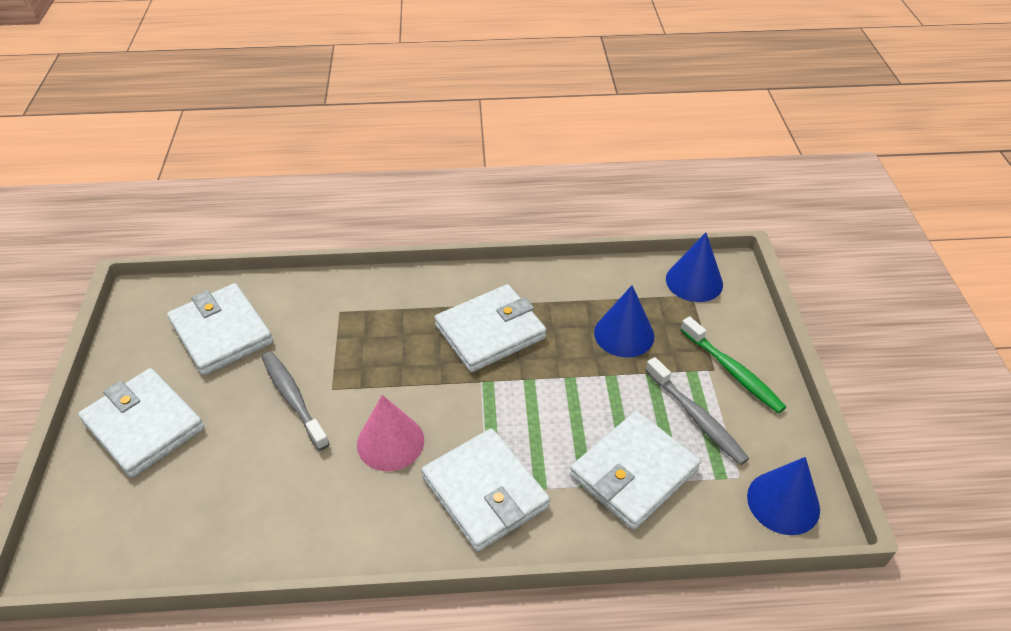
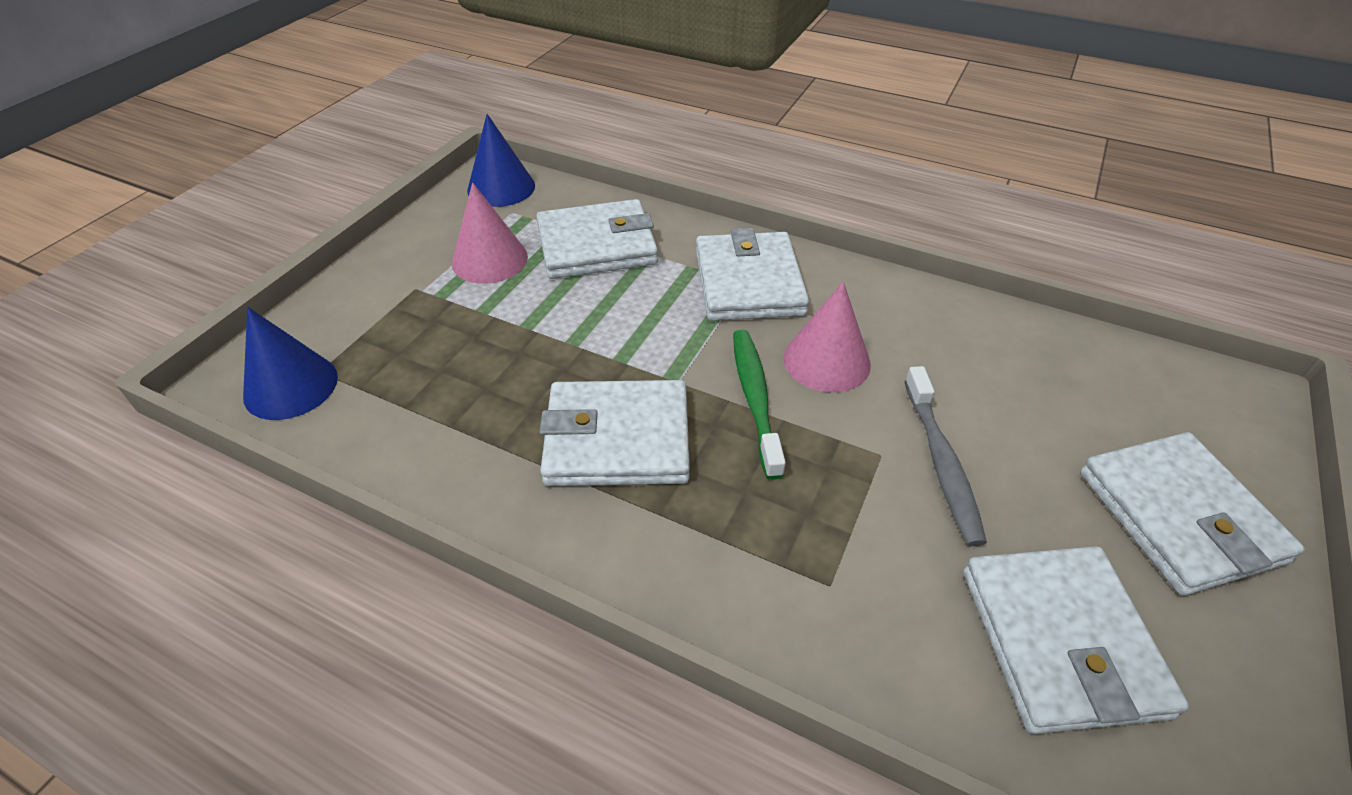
camera: 150 degrees left, 0 degrees up
blue cone [594,285,655,357] -> none
grey toothbrush [645,357,749,465] -> pink cone [452,182,528,284]
green toothbrush [680,316,786,414] -> green toothbrush moved to [733,330,786,480]

